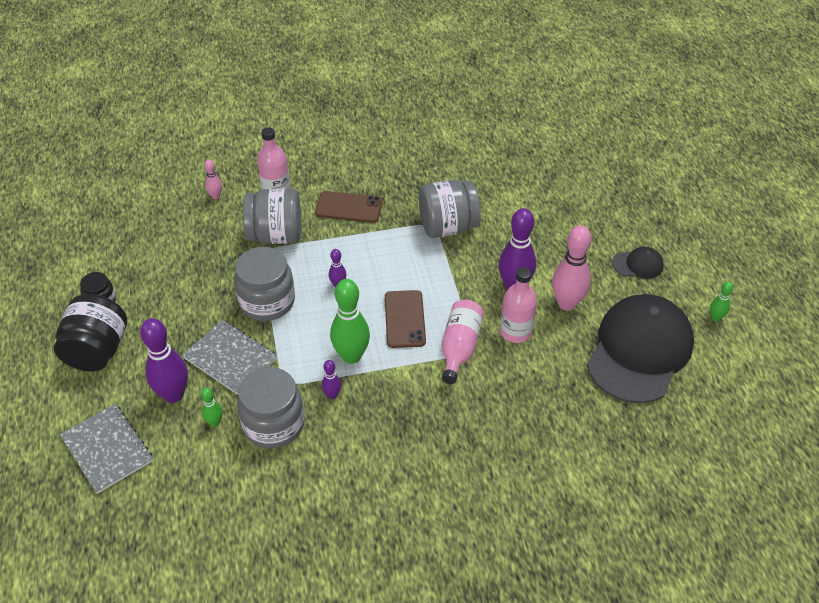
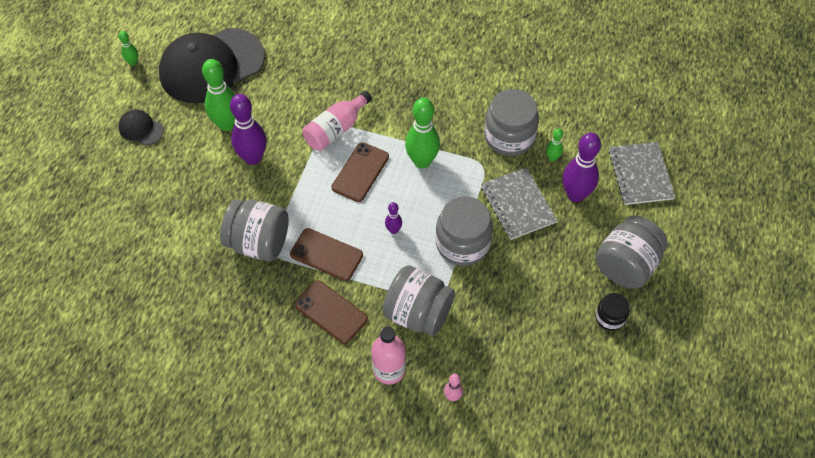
camera: 150 degrees left, 10 degrees up
black jar [54,294,127,372] -> grey jar [596,216,668,288]
purple bowling pin [322,360,341,399] -> none
pink bottle [500,267,537,343] -> none
pink bowling pin [552,226,591,311] -> green bowling pin [202,59,235,131]
none -> brown phone [290,228,363,281]

